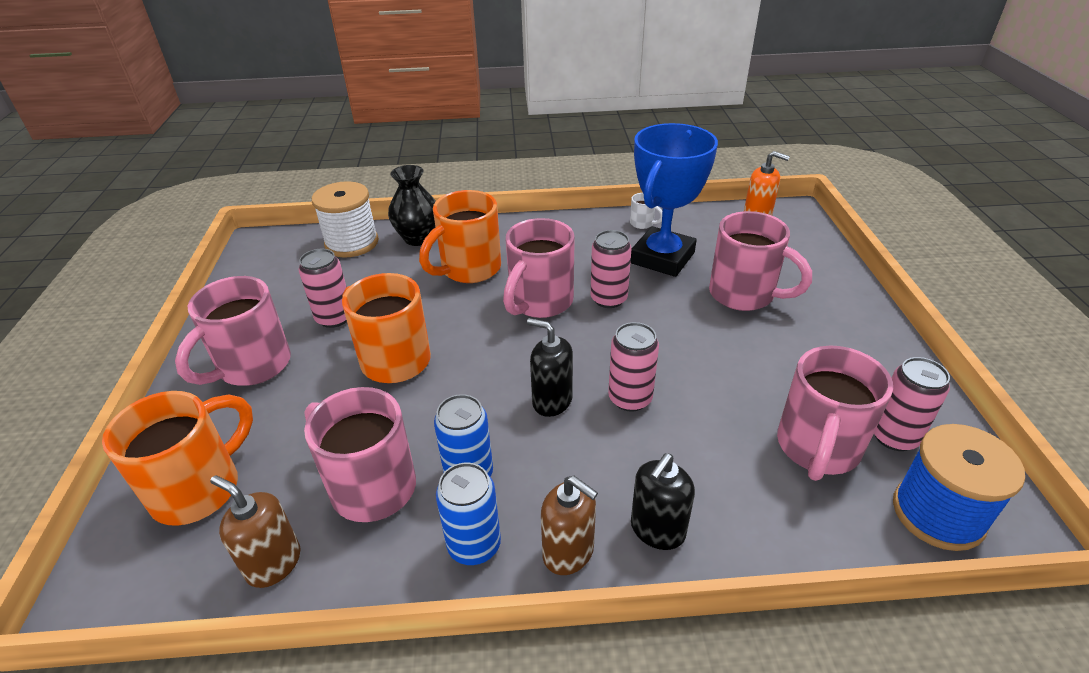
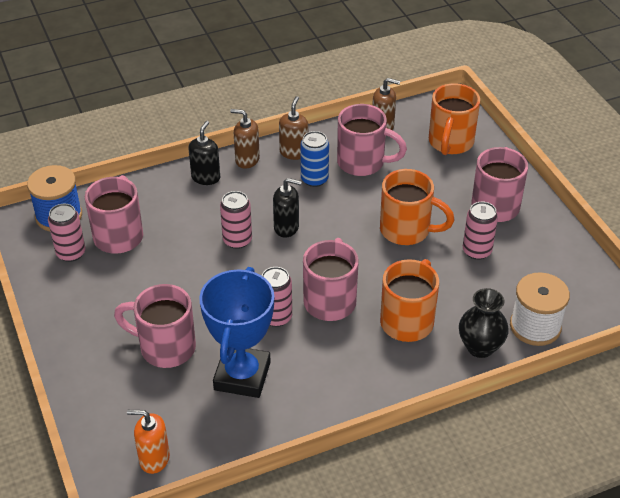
camera: 160 degrees right, 5 degrees up
blue can [436,463,501,565] -> brown soap dispenser [279,96,308,160]
white mug [630,193,662,229] -> none

